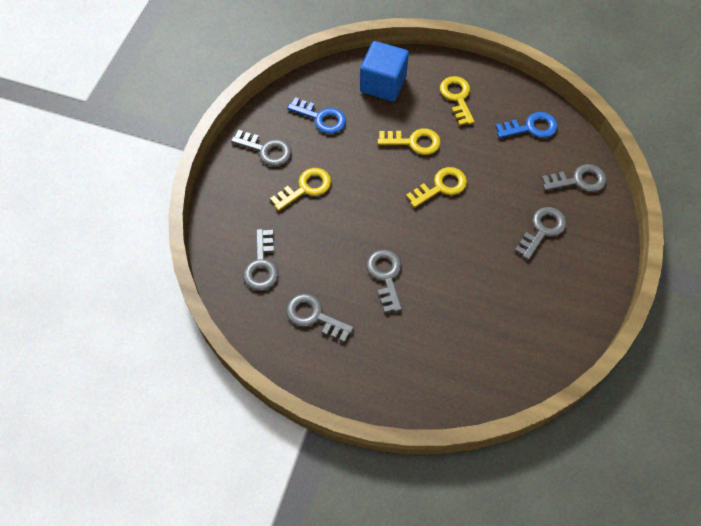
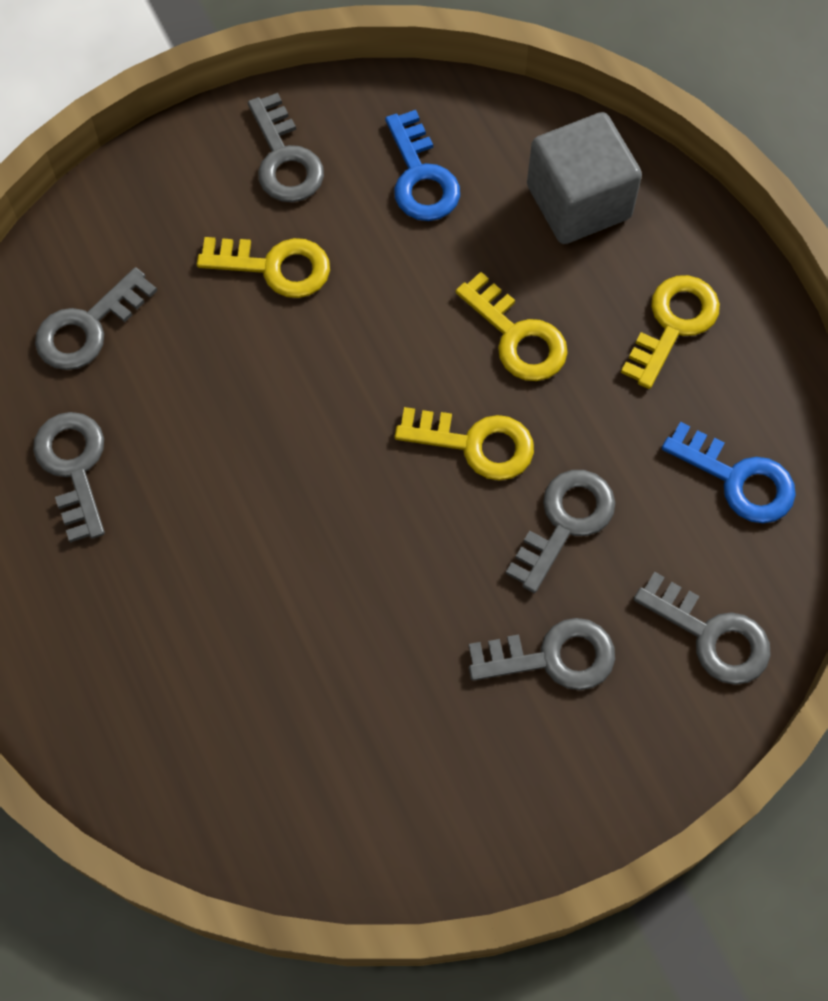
camera: 45 degrees right, 5 degrees up
blue cube [360,41,409,102] -> grey cube [527,112,642,244]
grey key [367,250,402,313] -> grey key moved to [506,470,615,593]

